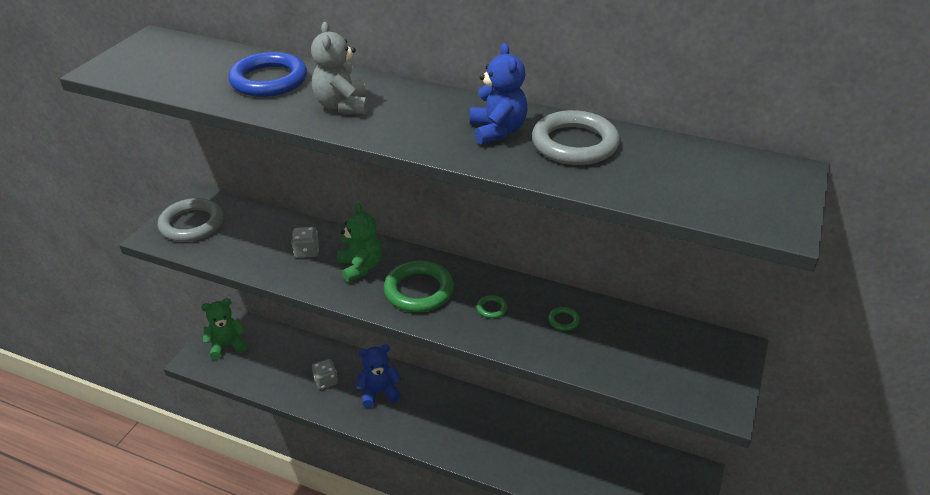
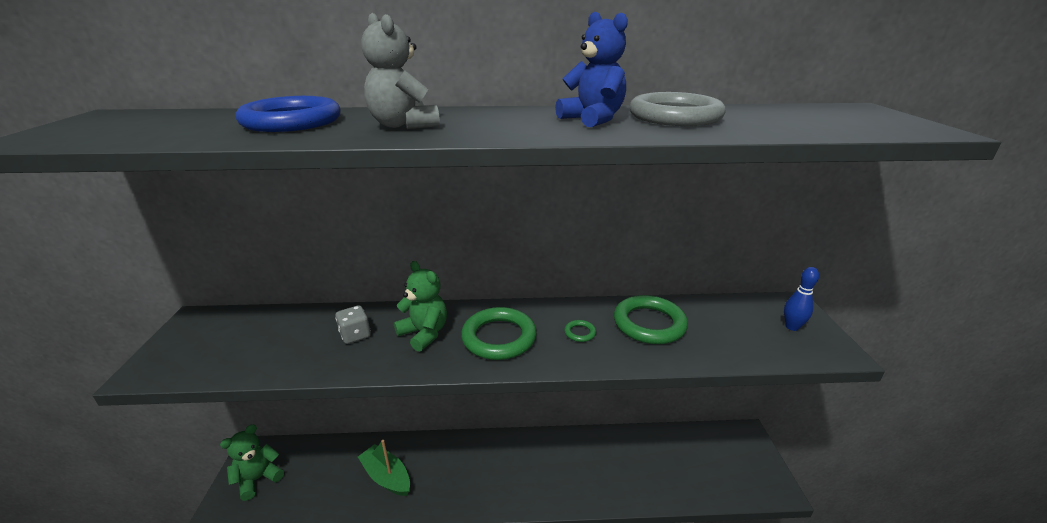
camera: 25 degrees left, 10 degrees down
grey ring [158,198,223,242] -> none
grey dice [312,359,338,389] -> green boat [358,440,410,496]
blue teddy bear [357,345,401,408] -> none
green ring [548,307,580,331] -> green ring [614,295,688,344], size x2.33
none -> blue bowling pin [784,267,819,331]

